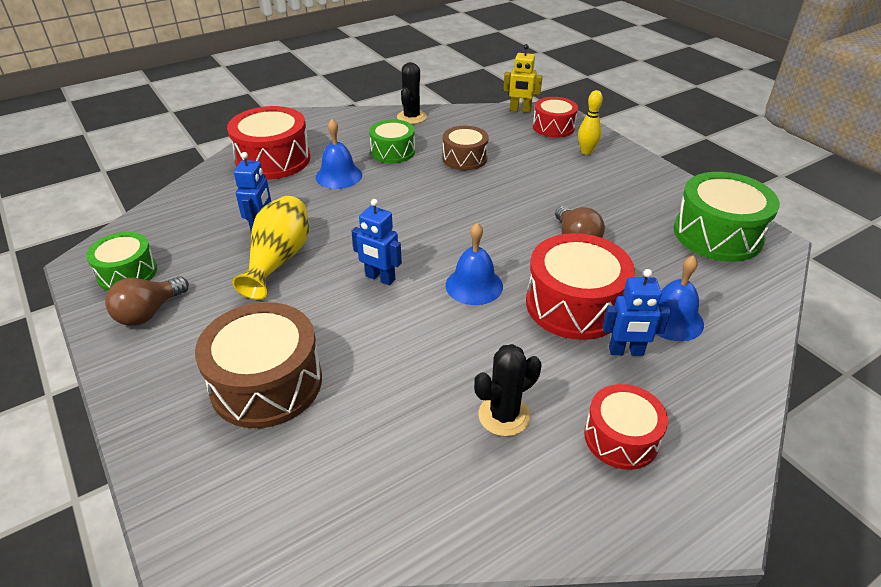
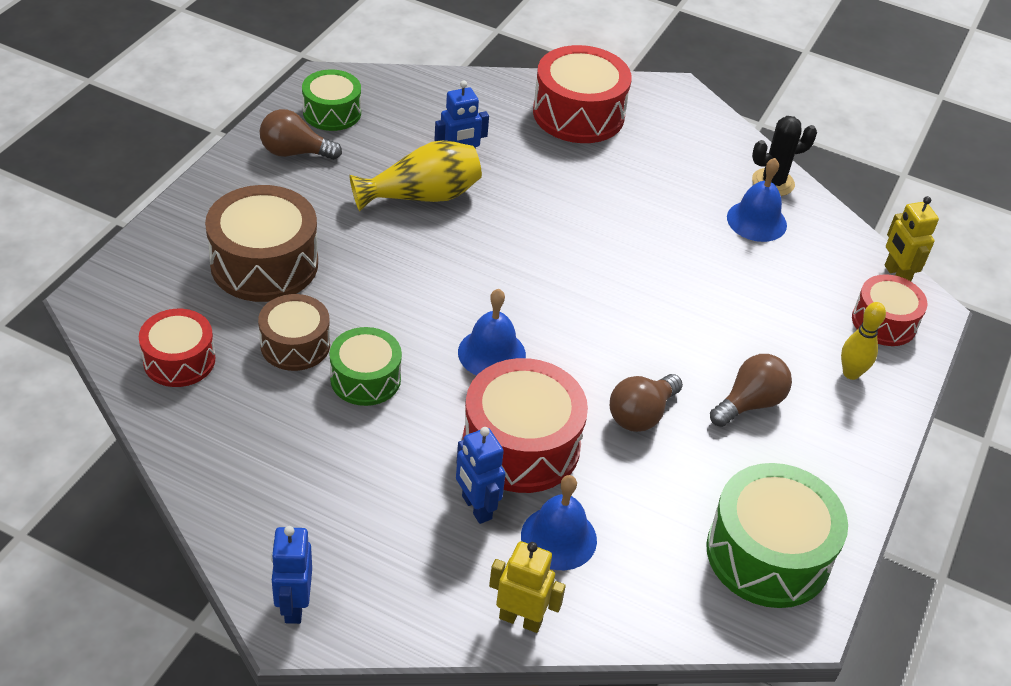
camera: 55 degrees right, 5 degrees up
blue bell [316,119,362,189] -> blue bell moved to [727,158,787,242]
blue robot [351,199,402,285] -> blue robot moved to [271,526,312,624]
green drum [369,119,415,163] -> green drum moved to [330,327,402,406]
brown drum [443,126,489,170] -> brown drum moved to [258,294,330,371]
black cactus [474,344,542,437] -> none
red drum [584,384,668,470] -> red drum moved to [139,309,215,387]
none -> yellow robot [489,541,566,633]
none -> brown light bulb [710,354,792,427]

